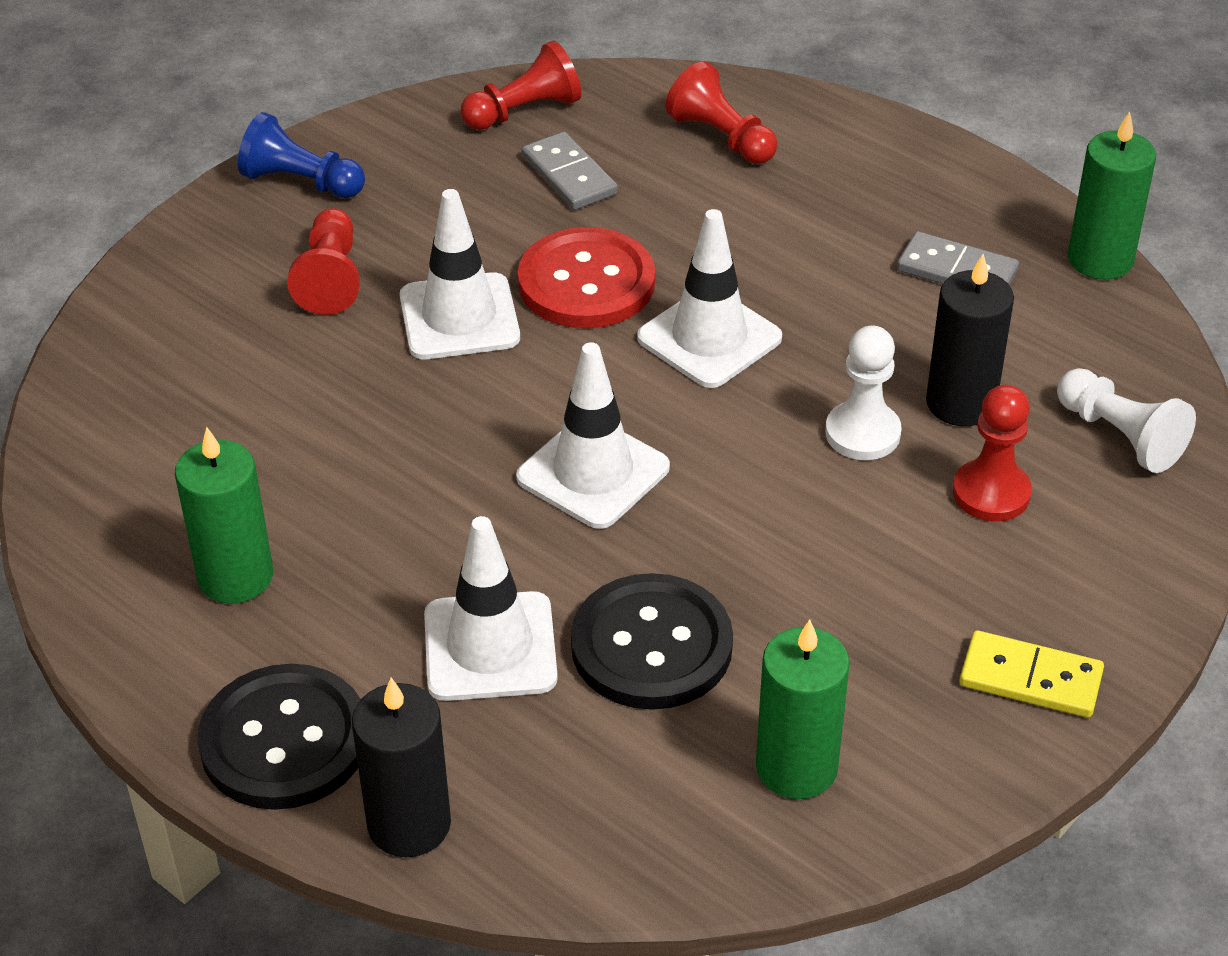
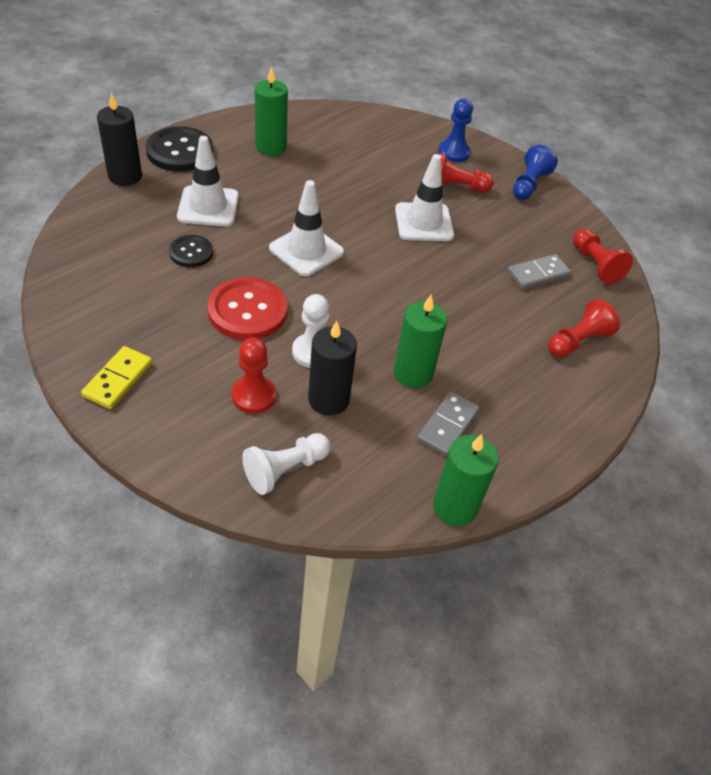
camera: 90 degrees right, 5 degrees up
red button [518,227,655,328] -> red button moved to [207,277,288,340]
black button [571,573,733,710] -> black button [169,235,213,267], size x0.58
white traffic cone [637,209,782,388] -> none
green candle [756,619,850,799] -> green candle moved to [394,295,448,388]
none -> blue pawn [438,99,473,162]

